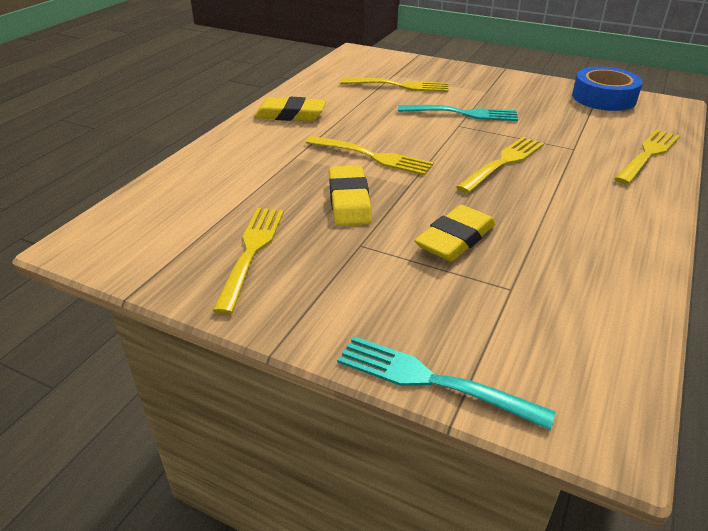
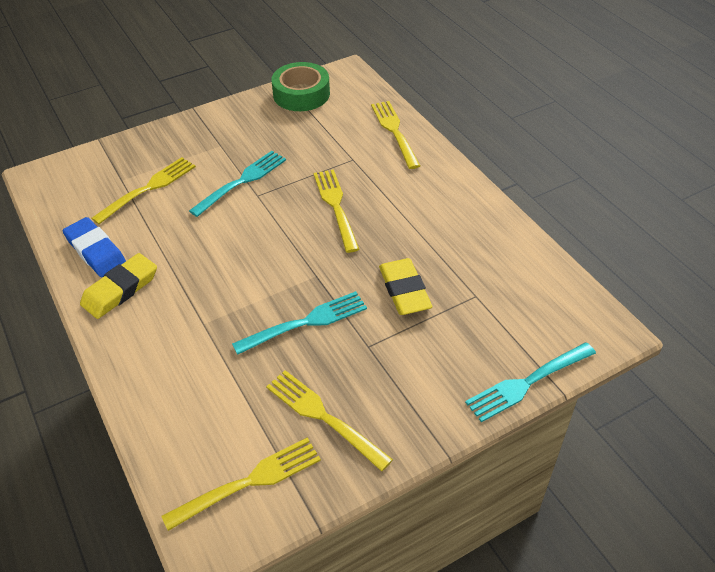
camera: 55 degrees left, 10 degrees up
yellow fork [305,136,434,175] -> yellow fork moved to [161,438,321,531]
yellow eraser [329,165,372,226] -> turquoise fork [232,291,367,355]
blue tape [572,67,643,111] -> green tape [271,62,330,111]
none -> blue eraser [63,217,126,277]

